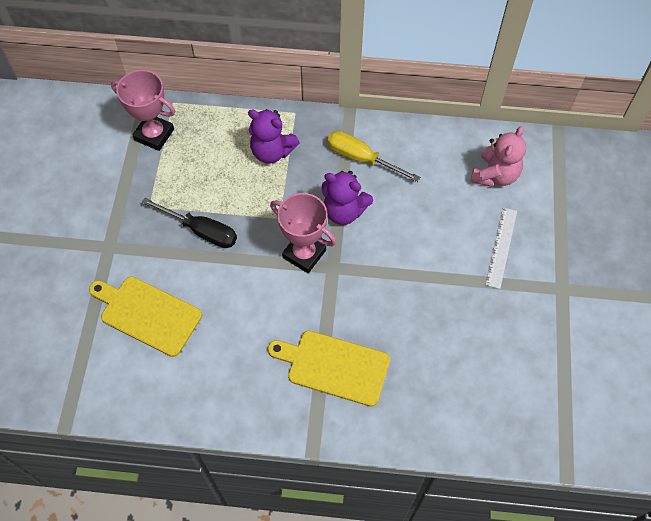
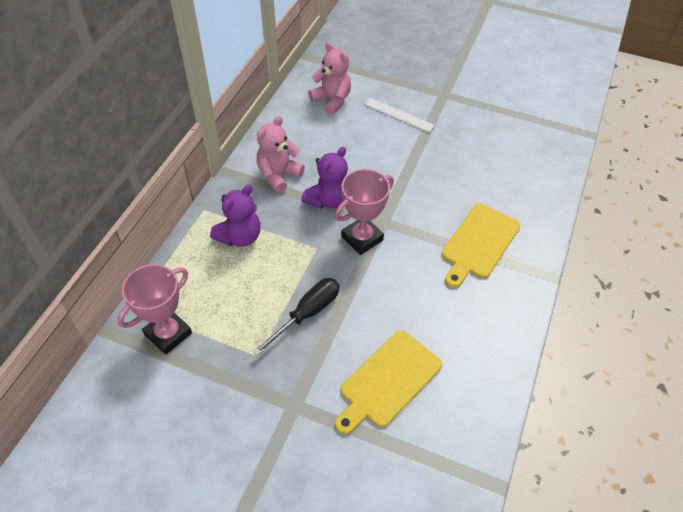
camera: 75 degrees left, 10 degrees down
yellow screwdriver [327,131,420,182] -> pink teddy bear [256,116,305,193]

